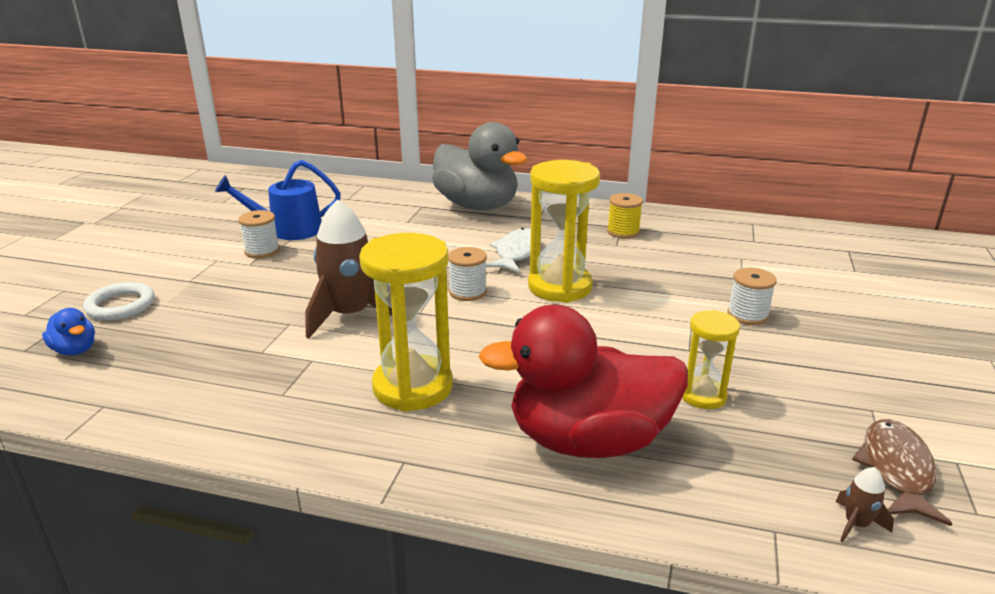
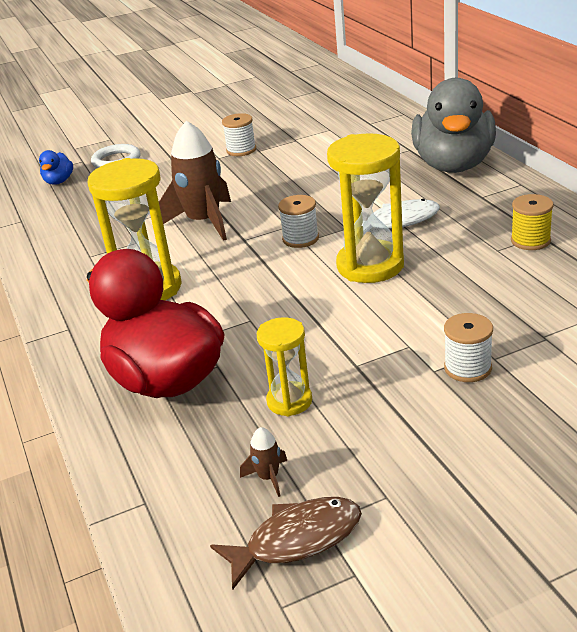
camera: 55 degrees right, 5 degrees up
blue watering can [215,160,341,240] -> none
brown rocket [835,467,894,542] -> brown rocket moved to [240,427,287,497]

